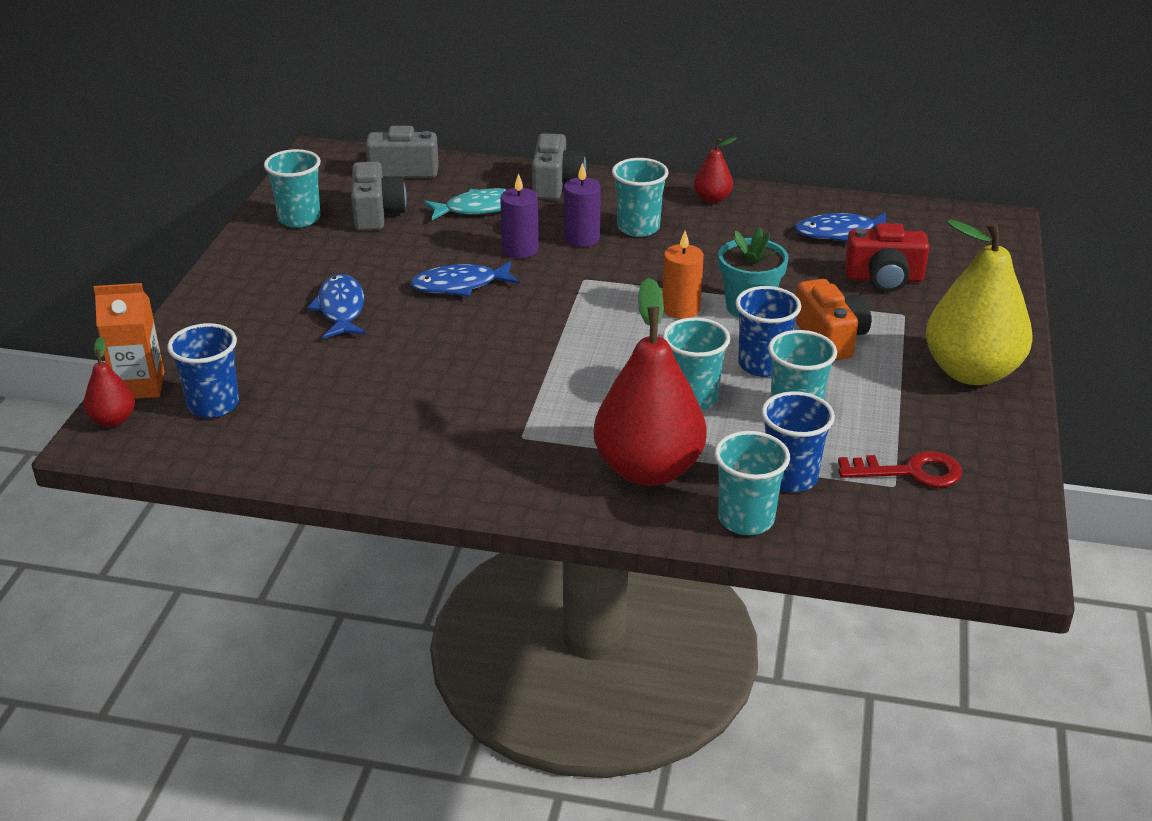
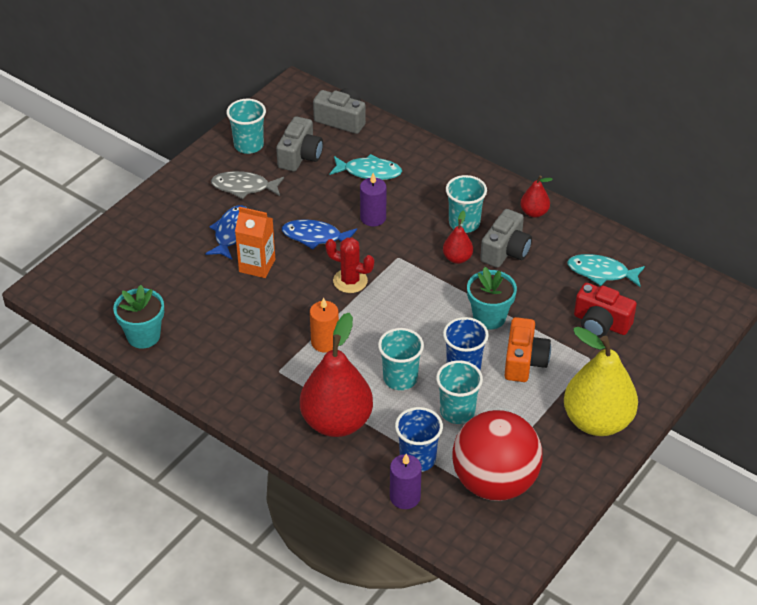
camera: 25 degrees right, 10 degrees up
red pear [83,337,135,427] -> red pear moved to [443,210,473,264]
orange carton [93,283,164,399] -> orange carton moved to [235,207,275,278]
blue cup [167,323,239,418] -> none
grey camera [532,133,586,200] -> grey camera moved to [480,209,532,268]
purple candle [564,163,601,247] -> purple candle moved to [390,454,422,509]
orange candle [662,231,704,319] -> orange candle moved to [310,297,339,352]
turquoise cup [714,431,790,535] -> none
blue fish [795,212,886,242] -> turquoise fish [567,254,645,287]
red key [838,451,962,488] -> red ball [452,410,543,501]
none -> turquoise flower pot [113,285,164,348]
none -> grey fish [211,171,284,199]
none -> red cactus [325,237,374,293]

